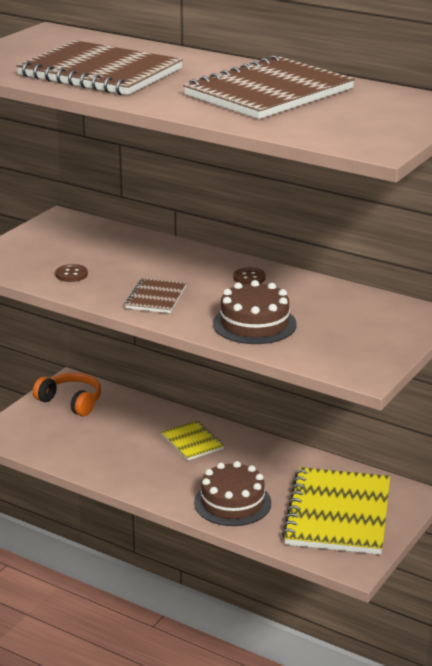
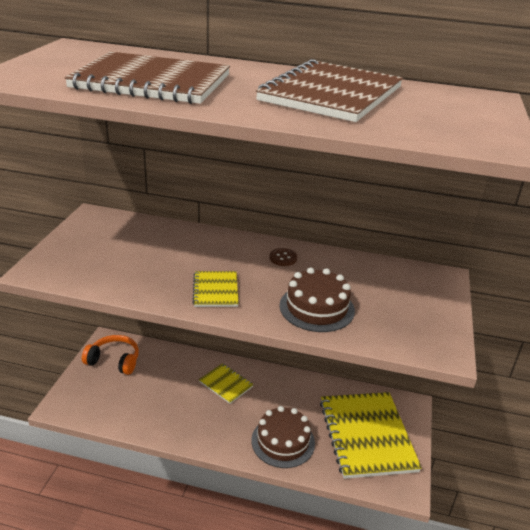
camera: 20 degrees left, 5 degrees up
brown button [55,264,88,282] -> none
brown notebook [124,278,186,313] -> yellow notebook [192,271,239,307]

